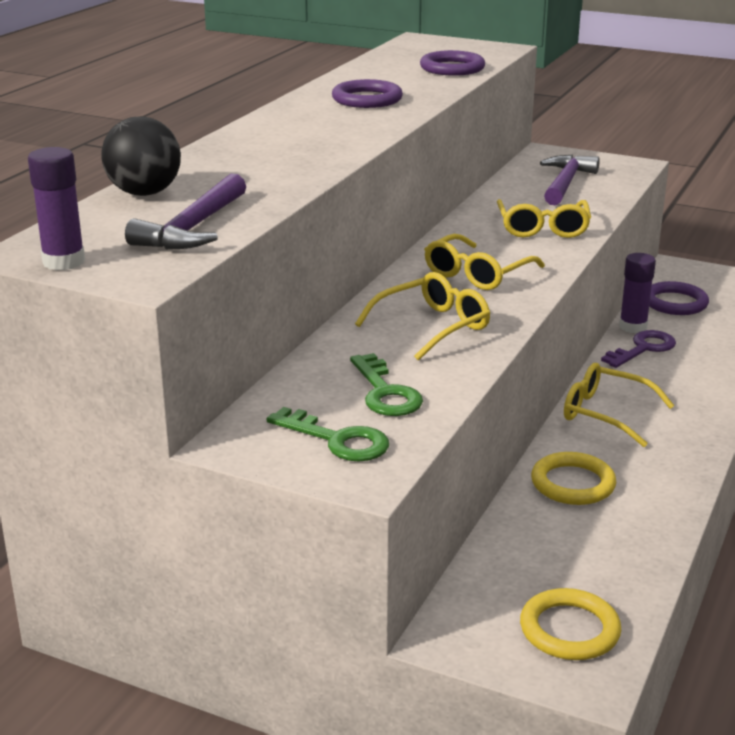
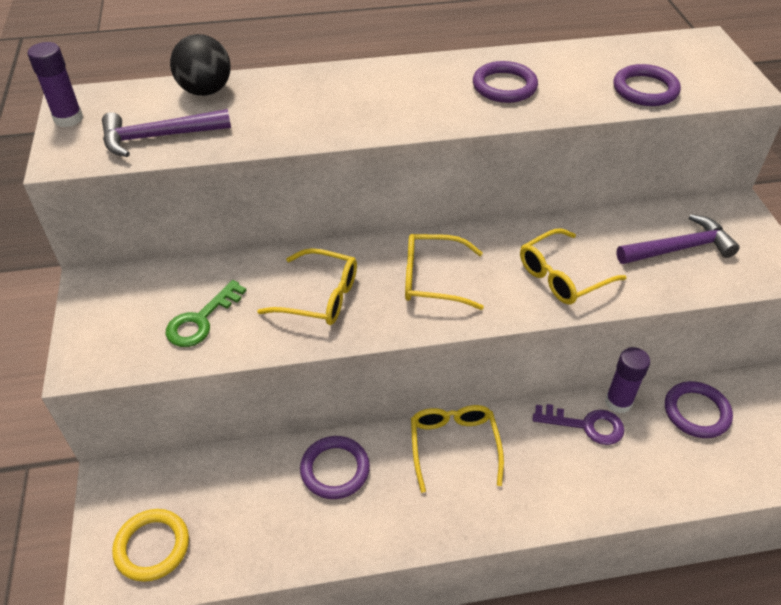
camera: 55 degrees right, 20 degrees up
green key [267,407,389,461] -> none
yellow ring [531,452,616,505] -> purple ring [300,436,370,499]

